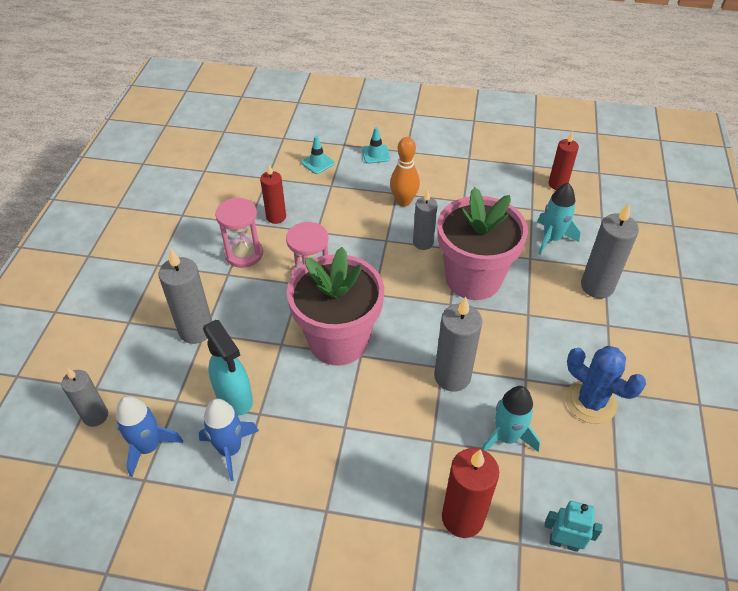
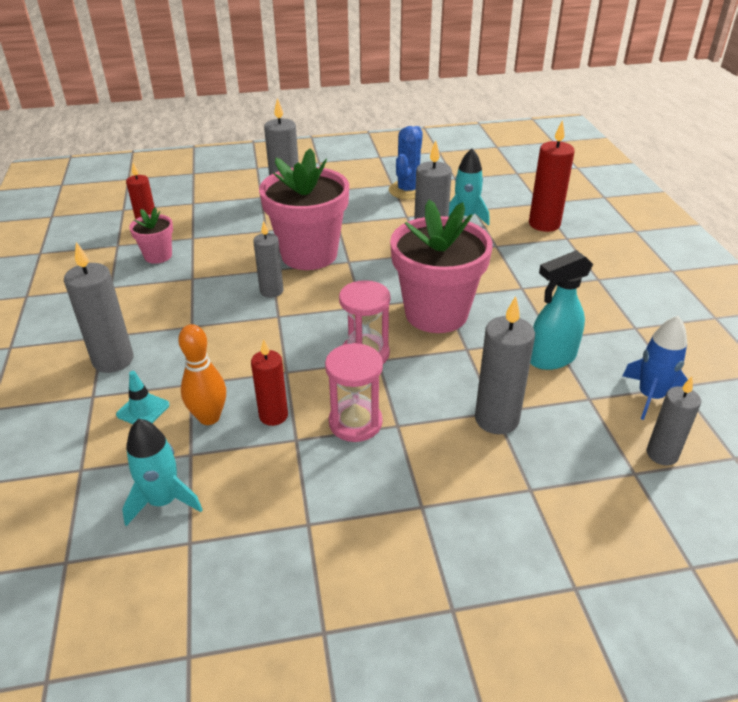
camera: 110 degrees left, 10 degrees down
blue rocket [198,399,259,481] -> none
turquoise spray bottle [203,320,253,415] -> turquoise spray bottle turned 150 degrees counterclockwise [530,250,593,370]
turquoise traffic cone [362,127,390,164] -> grey candle [64,242,133,373]
orange bowling pin [390,137,420,207] -> orange bowling pin moved to [178,324,226,425]
turquoise rocket [537,183,580,255] -> turquoise rocket moved to [122,419,203,526]
turquoise robot [544,501,603,552] -> none
none -> pink flower pot [129,207,173,264]

